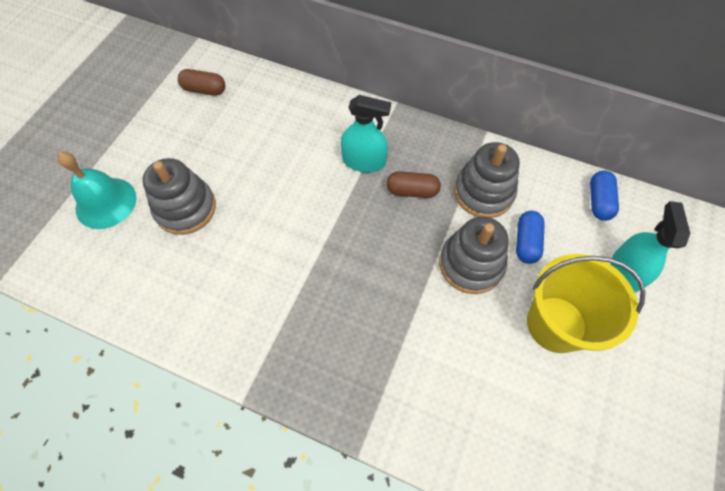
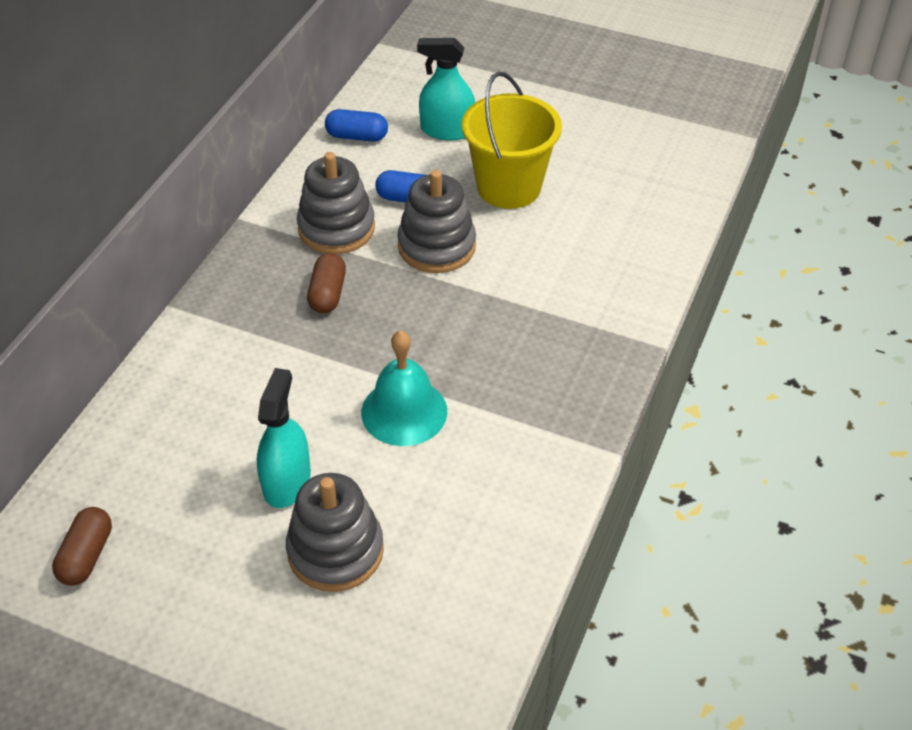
camera: 90 degrees left, 15 degrees down
turquoise bell [58,152,137,229] -> turquoise bell moved to [361,330,447,446]
turquoise spray bottle [341,95,391,172] -> turquoise spray bottle moved to [257,368,311,508]

